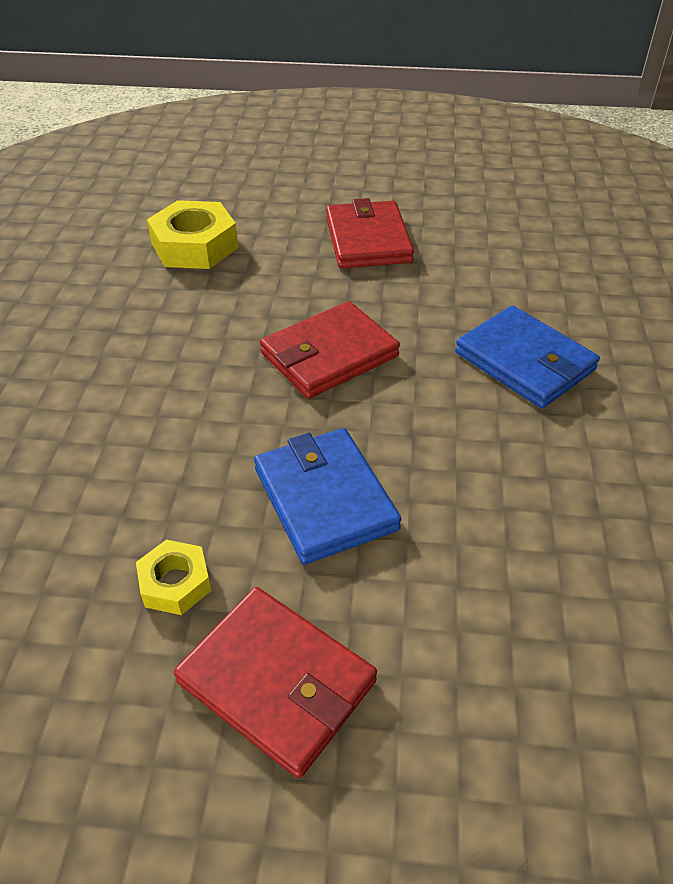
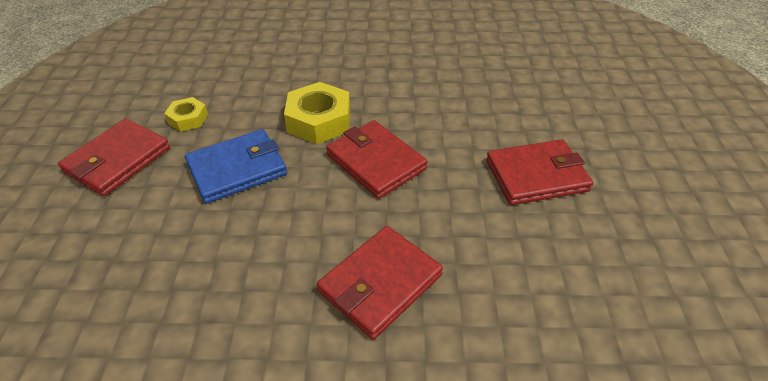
camera: 85 degrees right, 0 degrees up
yellow nut [147,200,238,269] -> yellow nut moved to [284,82,350,144]
blue wallet [455,305,600,408] -> red wallet [317,226,443,340]

